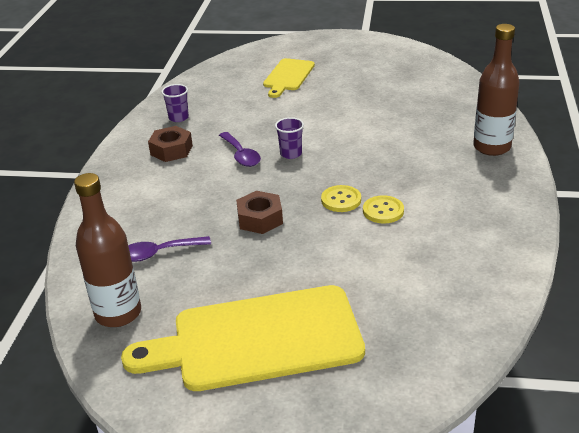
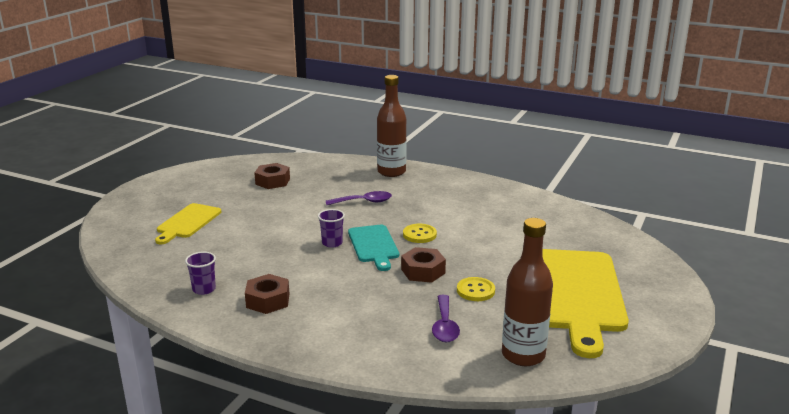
camera: 75 degrees left, 10 degrees down
purple spoon [219,132,261,167] -> purple spoon moved to [326,191,392,205]
yellow cutting board [263,58,315,98] -> yellow cutting board turned 75 degrees clockwise [155,203,221,244]
yellow button [363,195,404,224] -> yellow button moved to [457,277,495,301]
none -> brown nut [254,163,290,189]
none -> turquoise cutting board [348,225,399,271]

